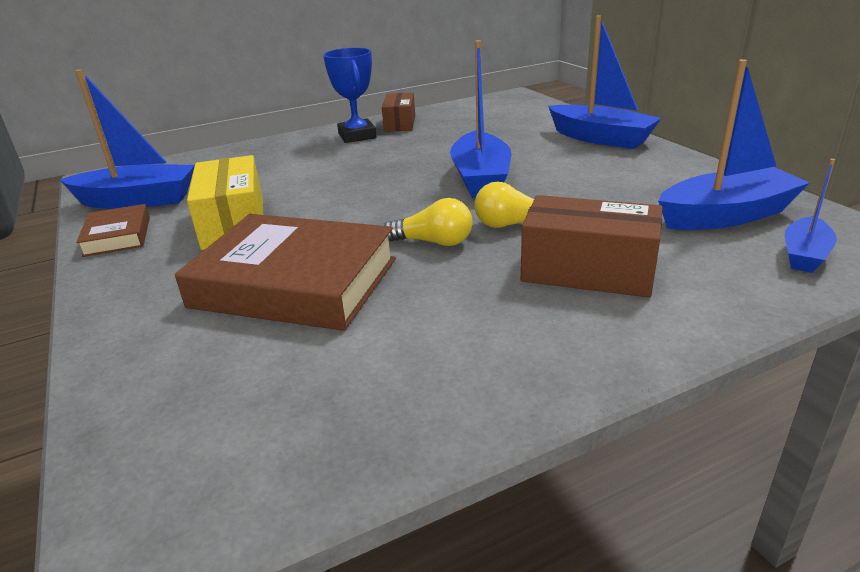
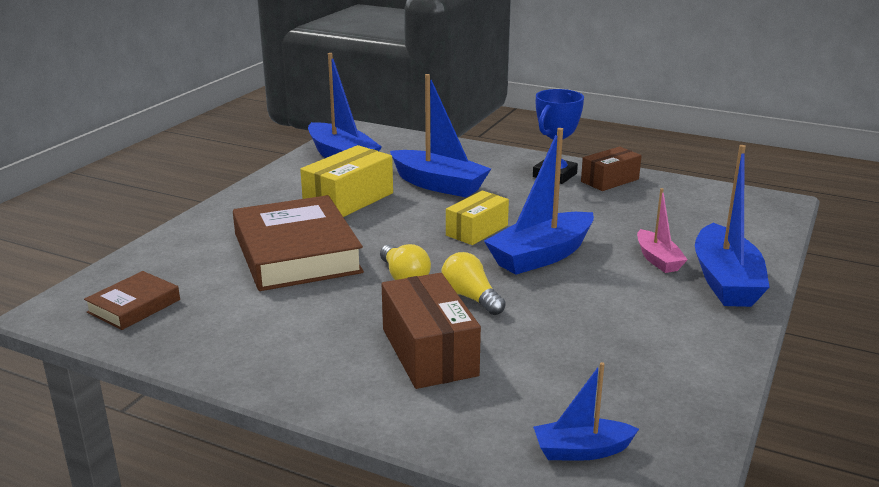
camera: 50 degrees right, 5 degrees down
brown book [76,204,150,257] -> brown book moved to [84,271,180,330]
blue boat [658,59,809,230] -> blue boat moved to [390,74,491,197]
none -> yellow box [446,191,509,245]
none -> pink boat [637,188,688,273]

